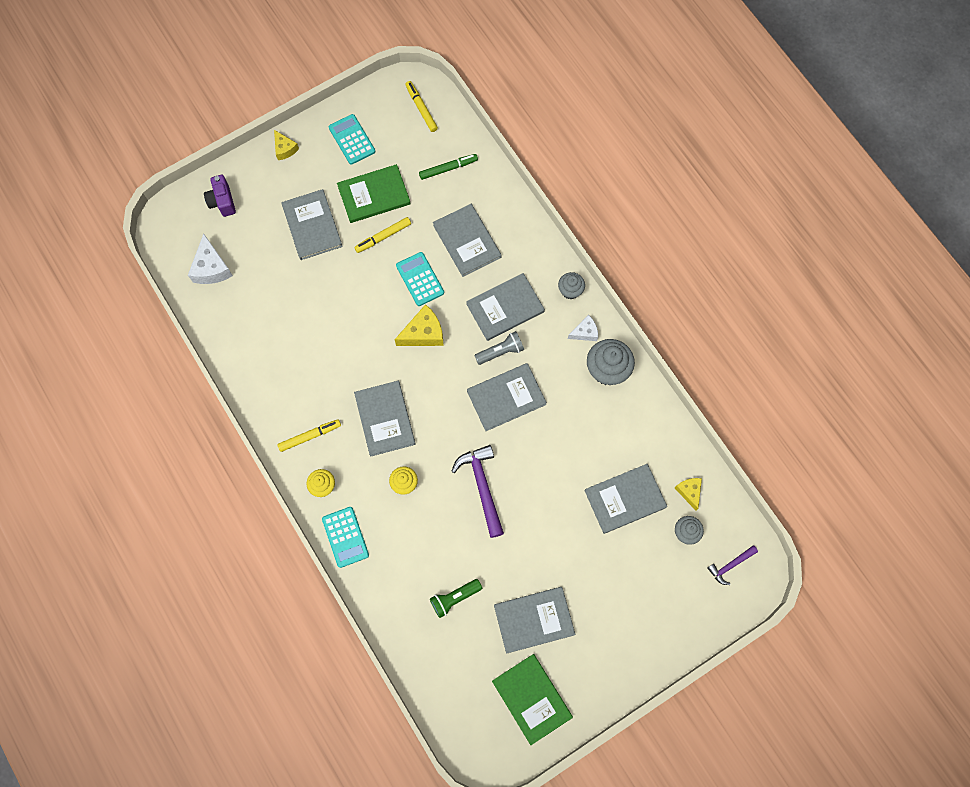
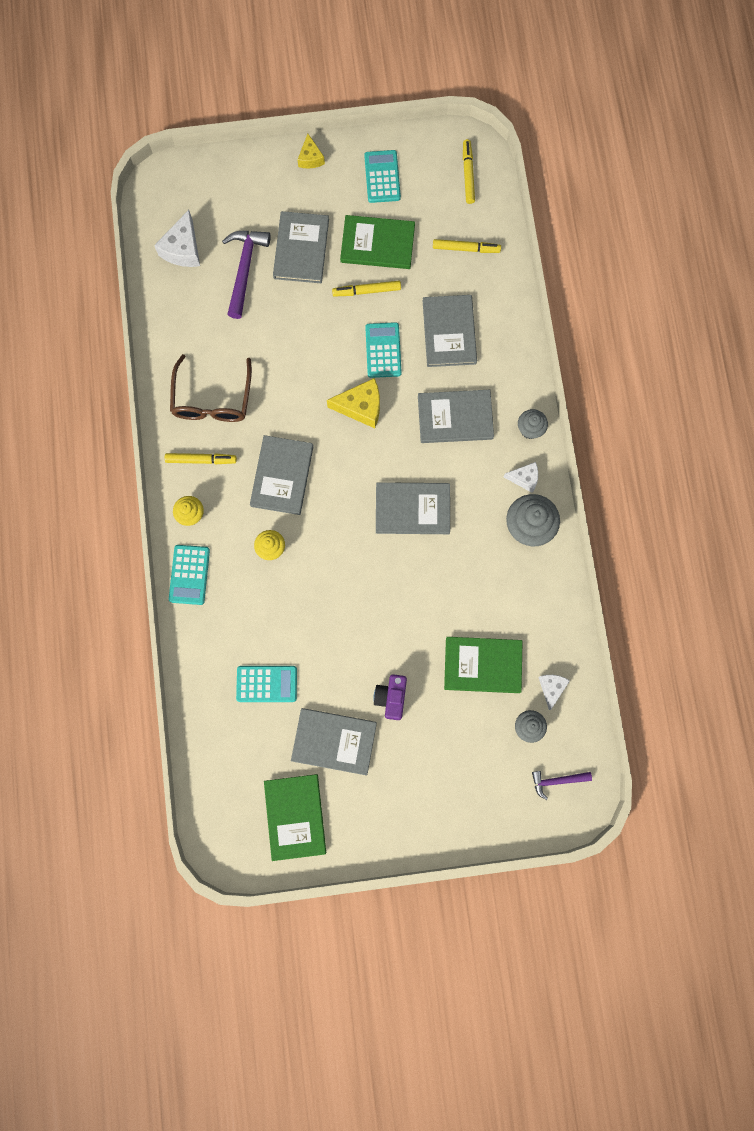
camera: 25 degrees right, 5 degrees up
purple camera [204,175,236,217] -> purple camera moved to [373,674,407,720]
green marker [419,154,478,180] -> yellow marker [433,239,501,253]
green flashlight [430,579,482,618] -> turquoise calculator [236,666,297,702]
purple hammer [452,445,504,538] -> purple hammer moved to [222,231,270,319]
grey flashlight [474,331,524,365] -> none
grey book [585,464,667,534] -> green book [444,637,523,693]
yellow cheese [675,478,702,511] -> white cheese [538,675,570,710]
none -> brown glasses [170,354,252,422]

